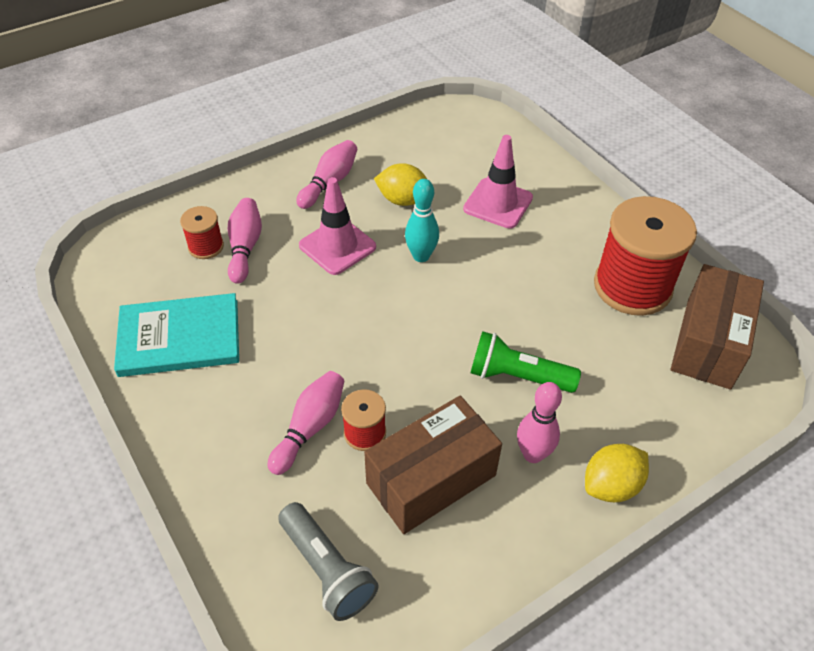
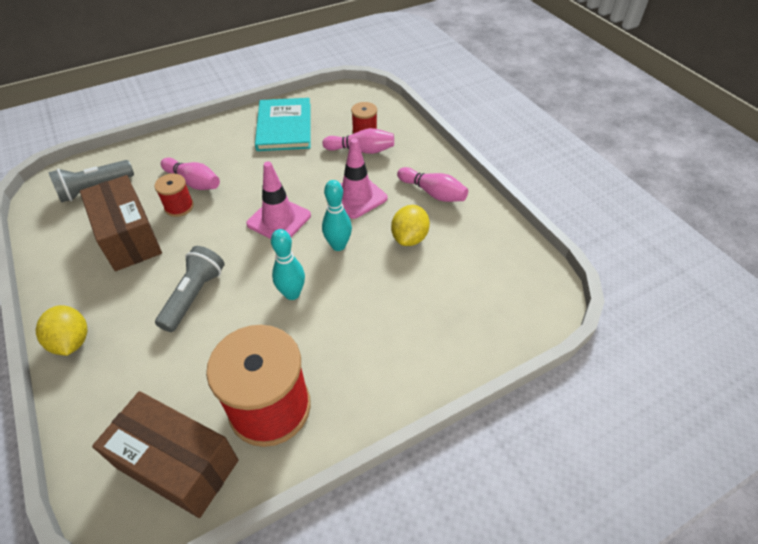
camera: 95 degrees right, 0 degrees up
pink traffic cone [463,135,533,229] -> pink traffic cone moved to [246,161,311,239]
green flashlight [471,331,581,393] -> grey flashlight [155,246,225,332]
pink bowling pin [517,382,562,463] -> none
none -> turquoise bowling pin [271,229,305,300]

